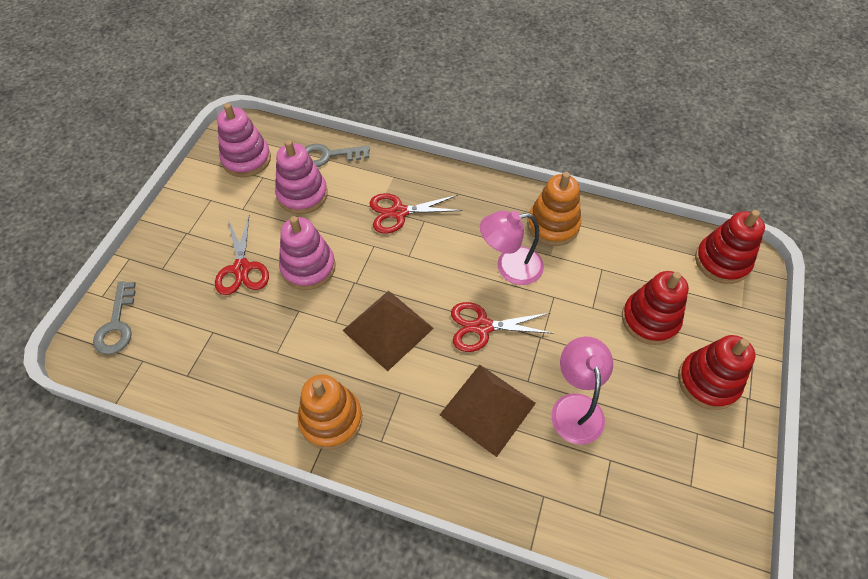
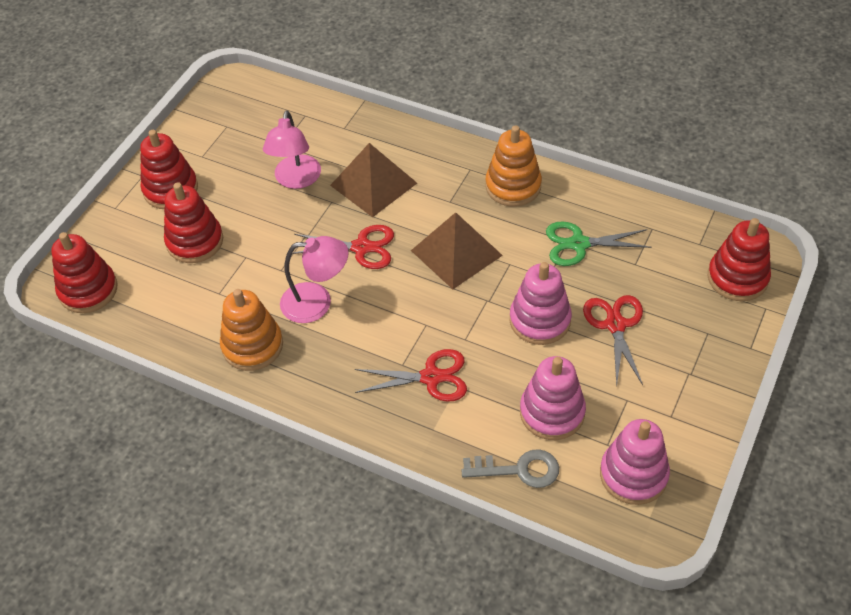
camera: 170 degrees left, 5 degrees down
grey key [93,281,136,354] -> red stacking toy [708,218,771,301]
none -> green scissors [546,222,652,266]

